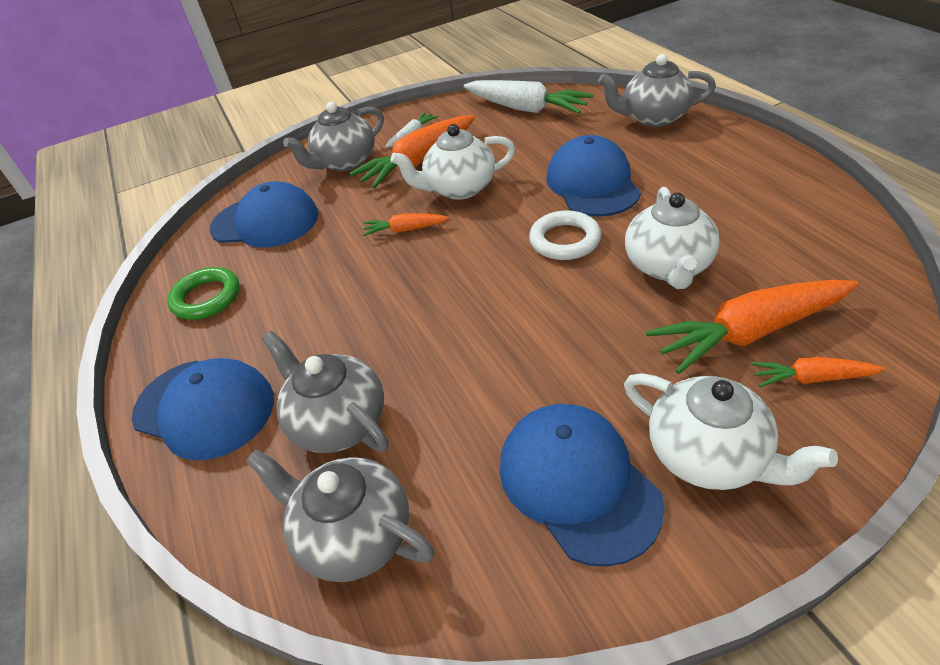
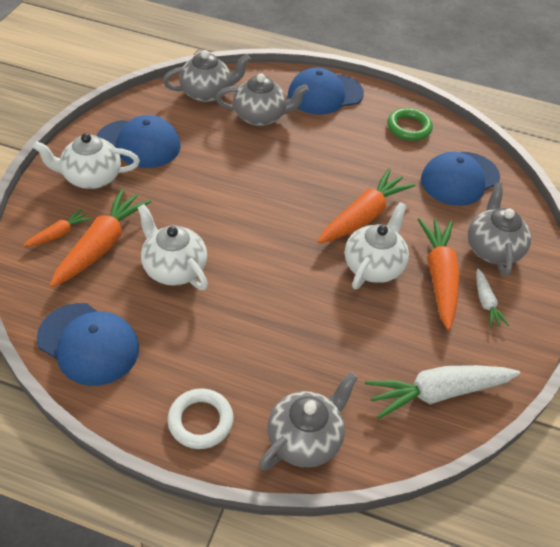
camera: 125 degrees right, 5 degrees up
orange carrot [363,214,449,236] -> orange carrot [318,168,415,244], size x1.95
white ring [529,210,601,260] -> white ring moved to [167,388,234,449]
blue cap [546,135,641,217] -> blue cap moved to [37,303,139,386]

